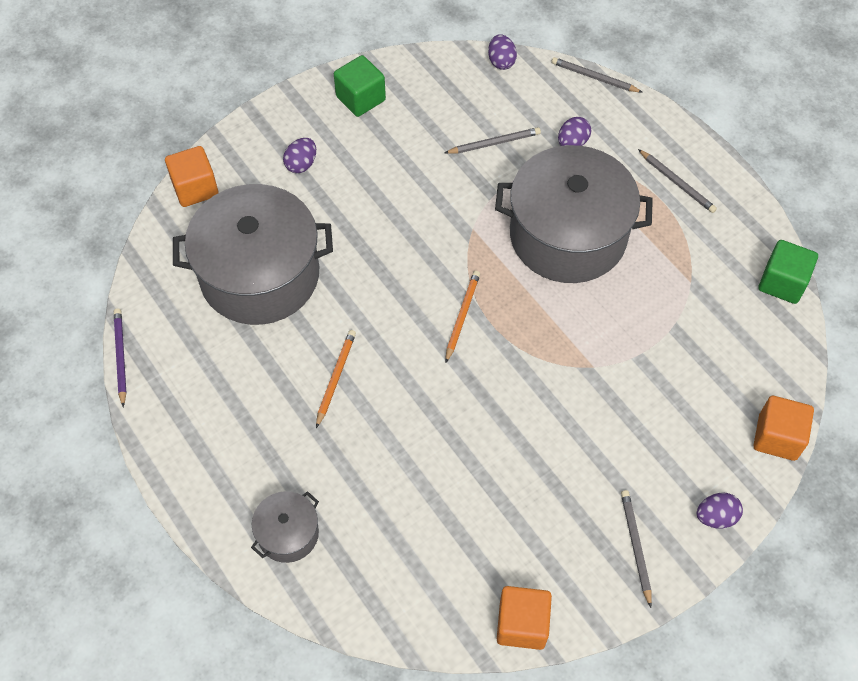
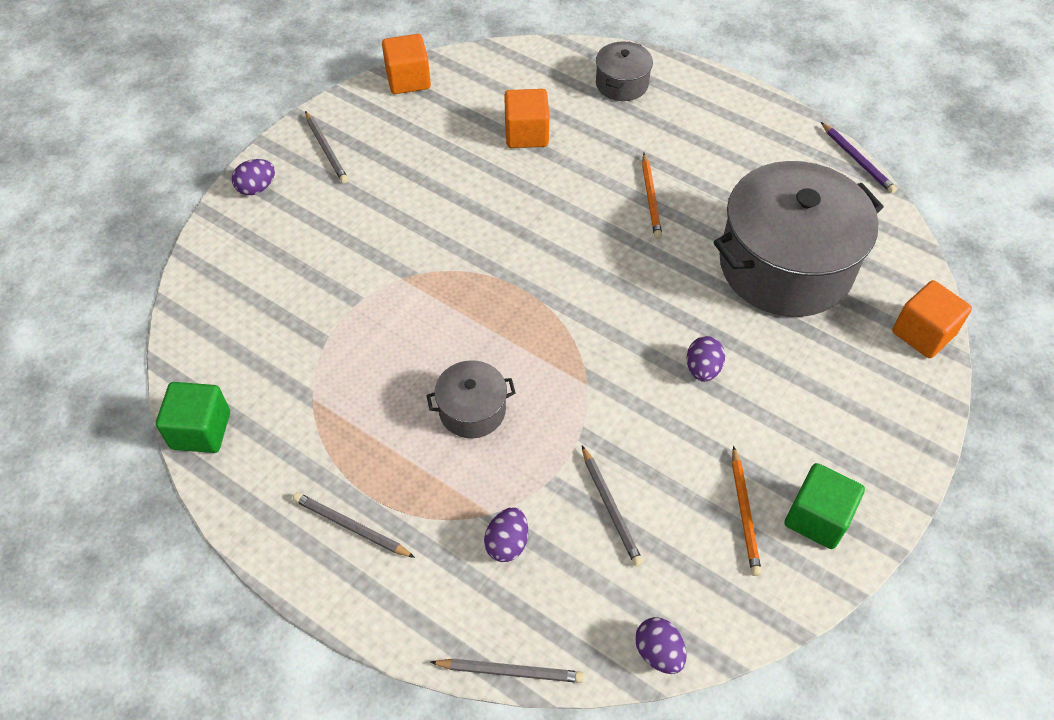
camera: 160 degrees right, 5 degrees down
purple egg [283,138,316,173] -> purple egg moved to [687,336,725,382]
grey pencil [445,127,541,154] -> grey pencil turned 75 degrees counterclockwise [582,446,643,567]
orange pencil [445,271,480,363] -> orange pencil moved to [732,446,762,576]
grey pot [495,145,653,283] -> grey pot [426,360,516,438], size x0.45
orange cube [753,396,814,461] -> orange cube moved to [504,89,549,148]

